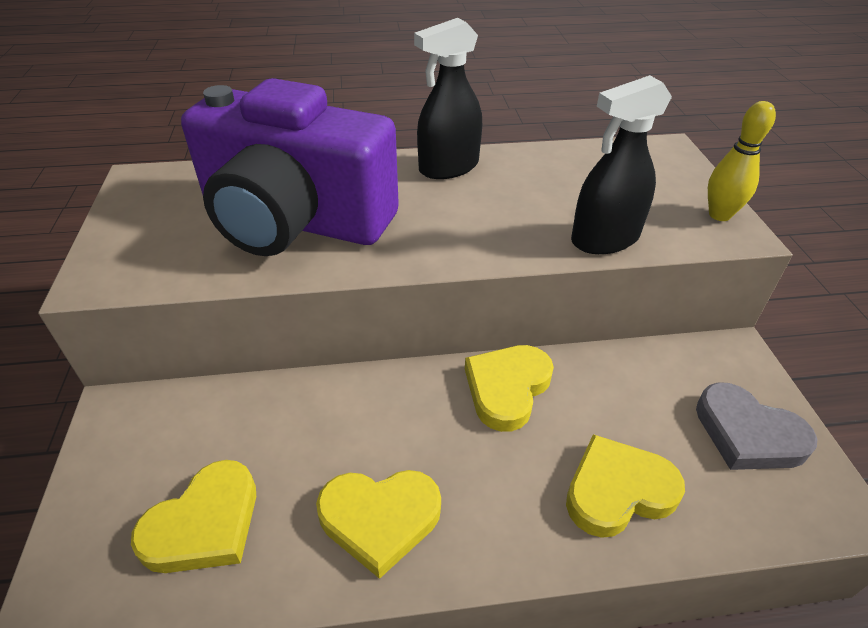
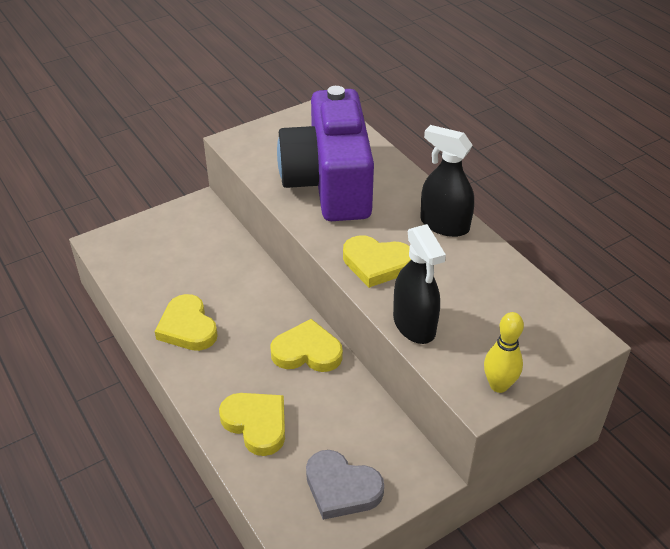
camera: 65 degrees right, 0 degrees up
yellow heart [131,460,256,573] -> yellow heart moved to [343,235,411,288]
black spray bottle [571,75,672,254] -> black spray bottle turned 150 degrees counterclockwise [393,224,446,344]
grey heart [696,382,817,470] -> grey heart turned 75 degrees counterclockwise [306,450,384,520]

